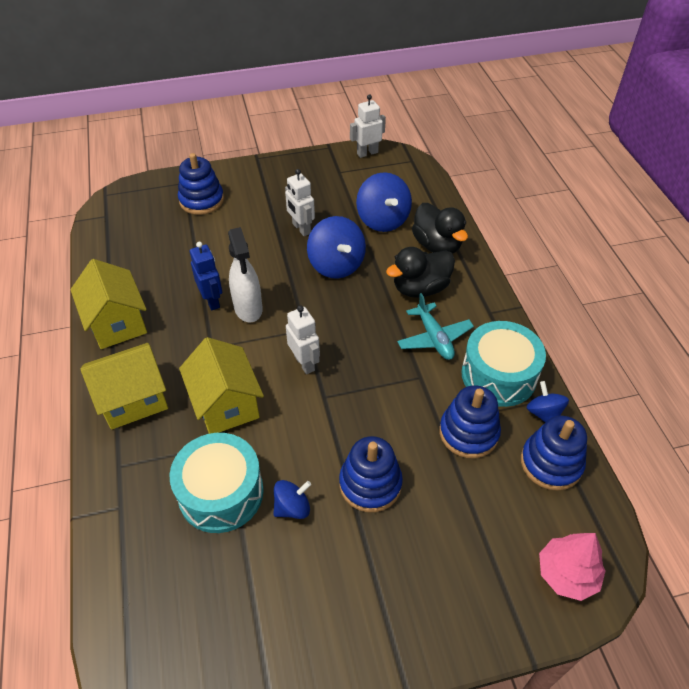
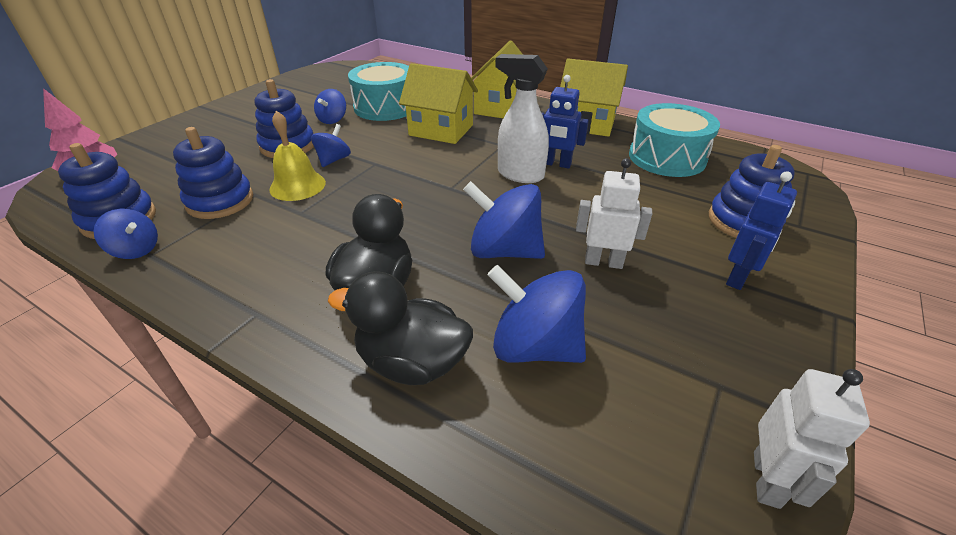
camera: 135 degrees right, 10 degrees down
white robot [286,305,320,374] -> none
turquoise plane [397,293,474,360] -> none
turquoise drum [461,321,546,407] -> turquoise drum moved to [629,103,720,177]
none -> yellow bell [269,110,326,201]
none -> blue spinning top [311,124,351,167]
none -> blue robot [726,171,797,290]

